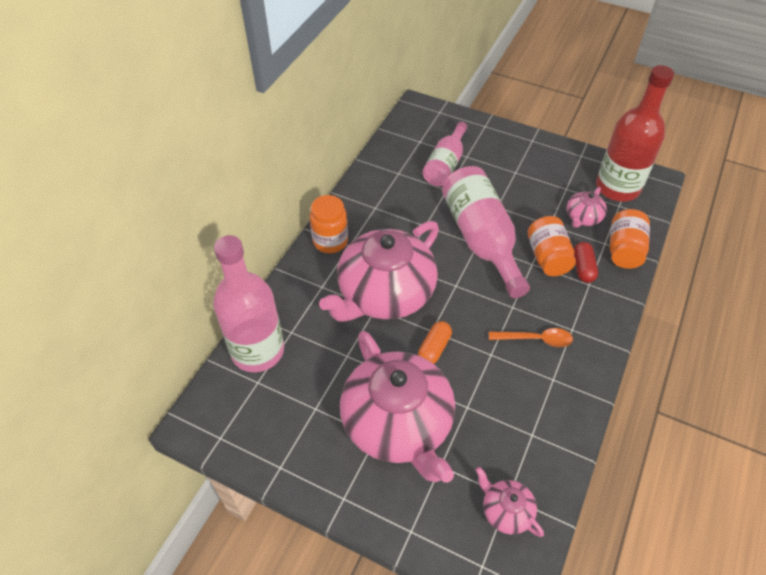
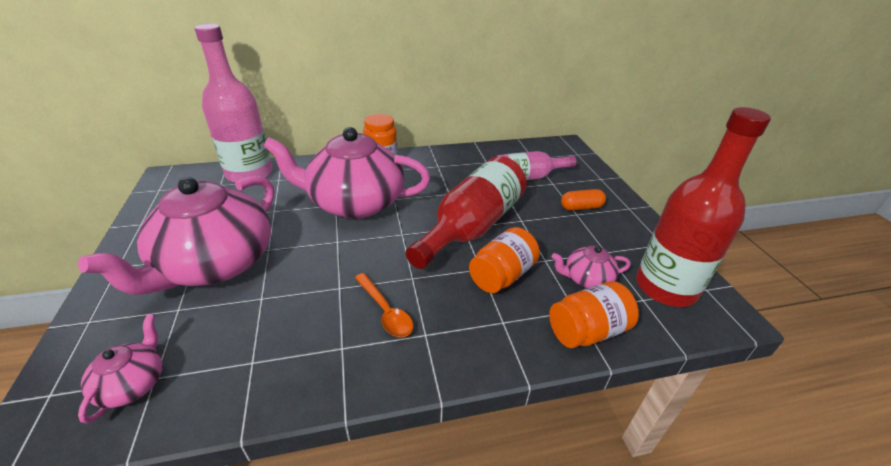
camera: 50 degrees right, 15 degrees down
orange capsule [418,321,452,364] -> orange capsule moved to [561,189,606,211]
pink bottle [442,166,530,298] -> red bottle [406,156,527,269]
red capsule [574,242,598,283] -> none

